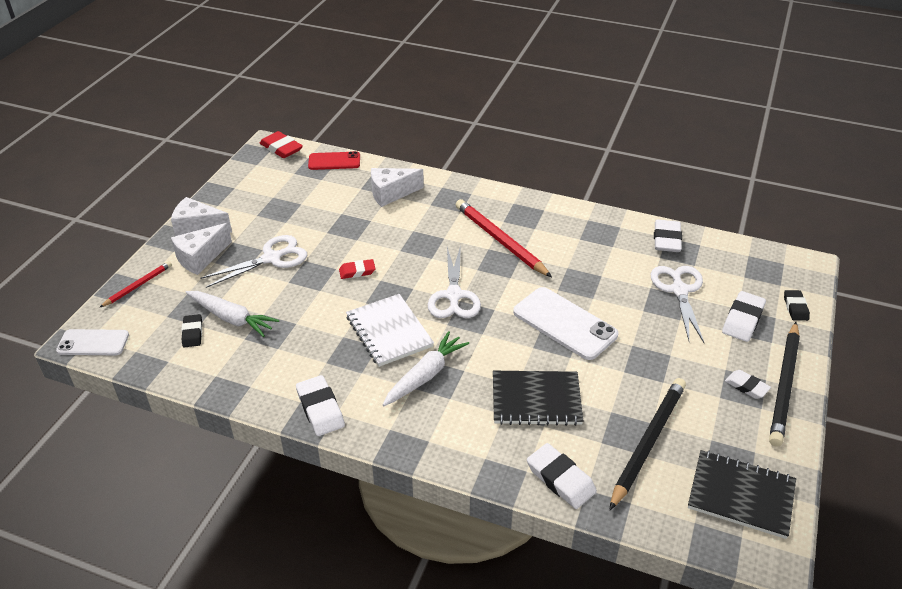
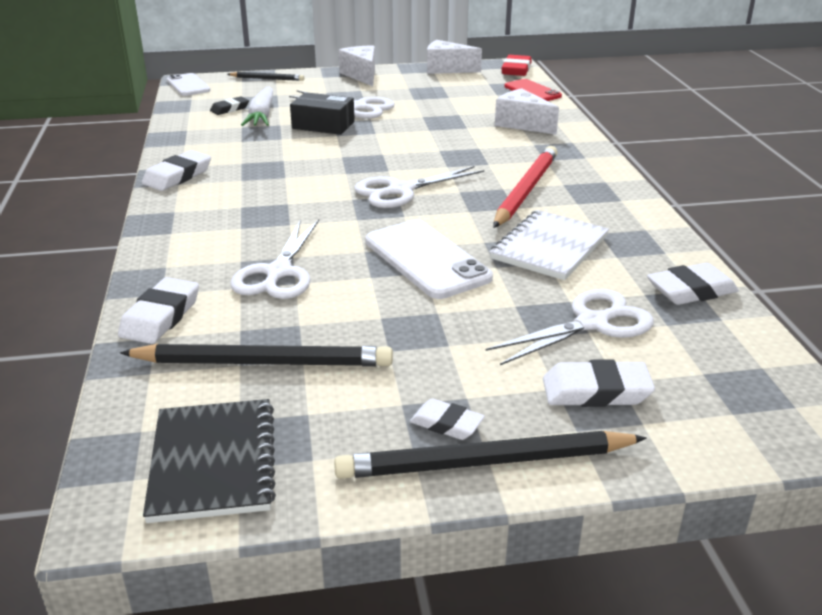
camera: 60 degrees right, 10 degrees down
red pencil [99,261,172,308] -> black pencil [228,72,304,81]
white cheese [171,223,232,275] -> white cheese moved to [427,40,482,74]
red eraser [339,259,376,279] -> none
white notebook [346,294,434,367] -> white notebook moved to [490,210,609,280]
white carrot [383,331,469,406] -> none
black notebook [493,371,583,426] -> white scissors [230,219,319,299]
white phone [513,287,618,360] -> white phone turned 45 degrees counterclockwise [366,220,493,299]
white eraser [725,370,771,399] -> white eraser turned 75 degrees counterclockwise [410,399,485,440]
black eraser [784,290,810,321] -> none
none -> black box [290,92,355,135]

